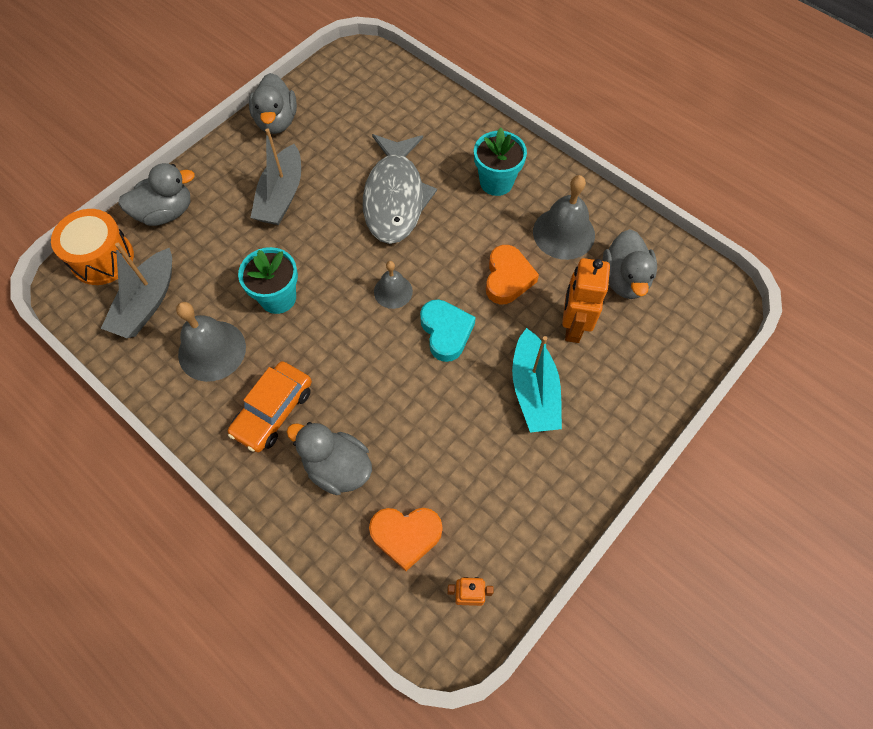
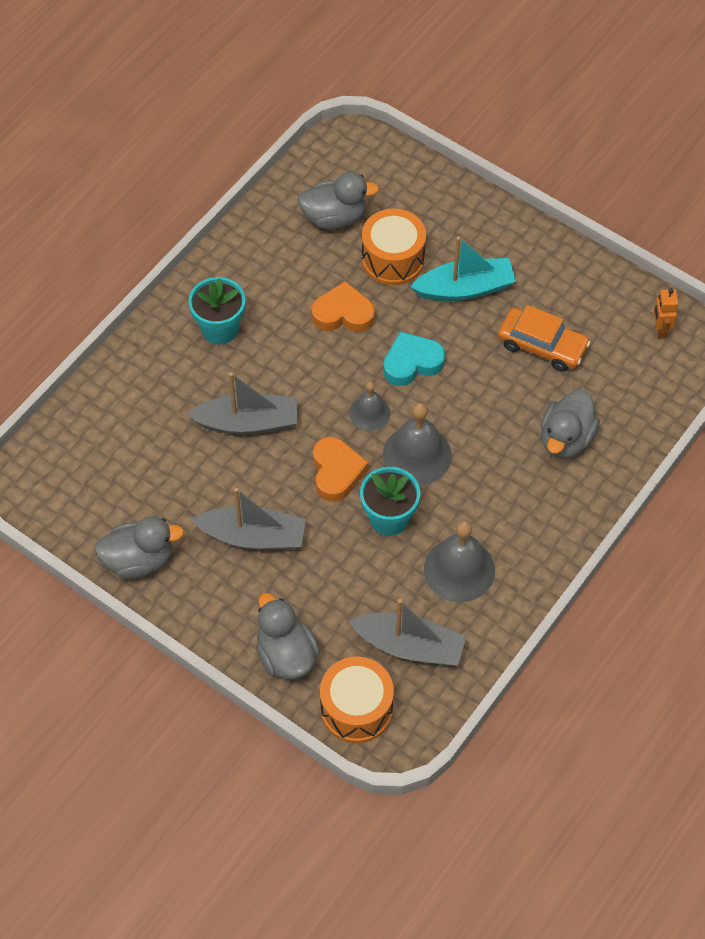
camera: 95 degrees left, 5 degrees down
orange car [228,361,312,452] -> orange car moved to [498,305,591,372]
grey fish [363,134,437,244] -> grey boat [187,372,297,435]
orange heart [369,508,442,571] -> orange heart moved to [313,437,369,502]
grey bell [533,175,595,260] -> grey bell moved to [383,403,452,485]
orange robot [562,258,610,343] -> orange drum [362,209,426,285]

